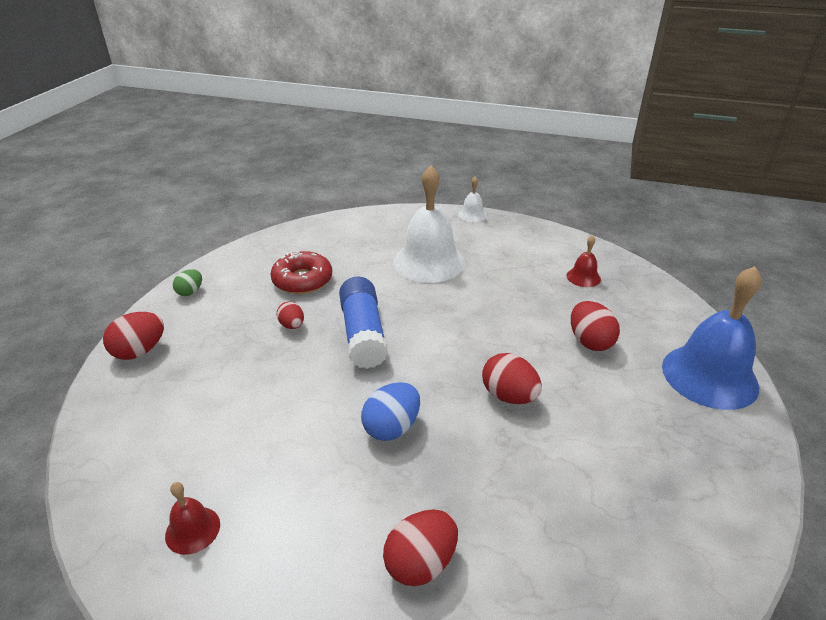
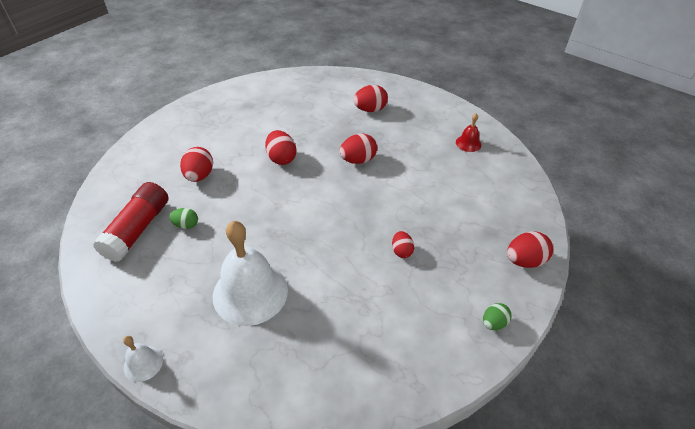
camera: 160 degrees left, 10 degrees up
red donut [270,251,332,294] -> none
blue glue stick [339,277,388,369] -> none
blue egg [361,382,420,441] -> red egg [339,133,377,164]
red bell [567,235,601,287] -> red glue stick [93,182,168,262]
blue bell [662,266,762,410] -> none
none -> green egg [169,208,198,229]

